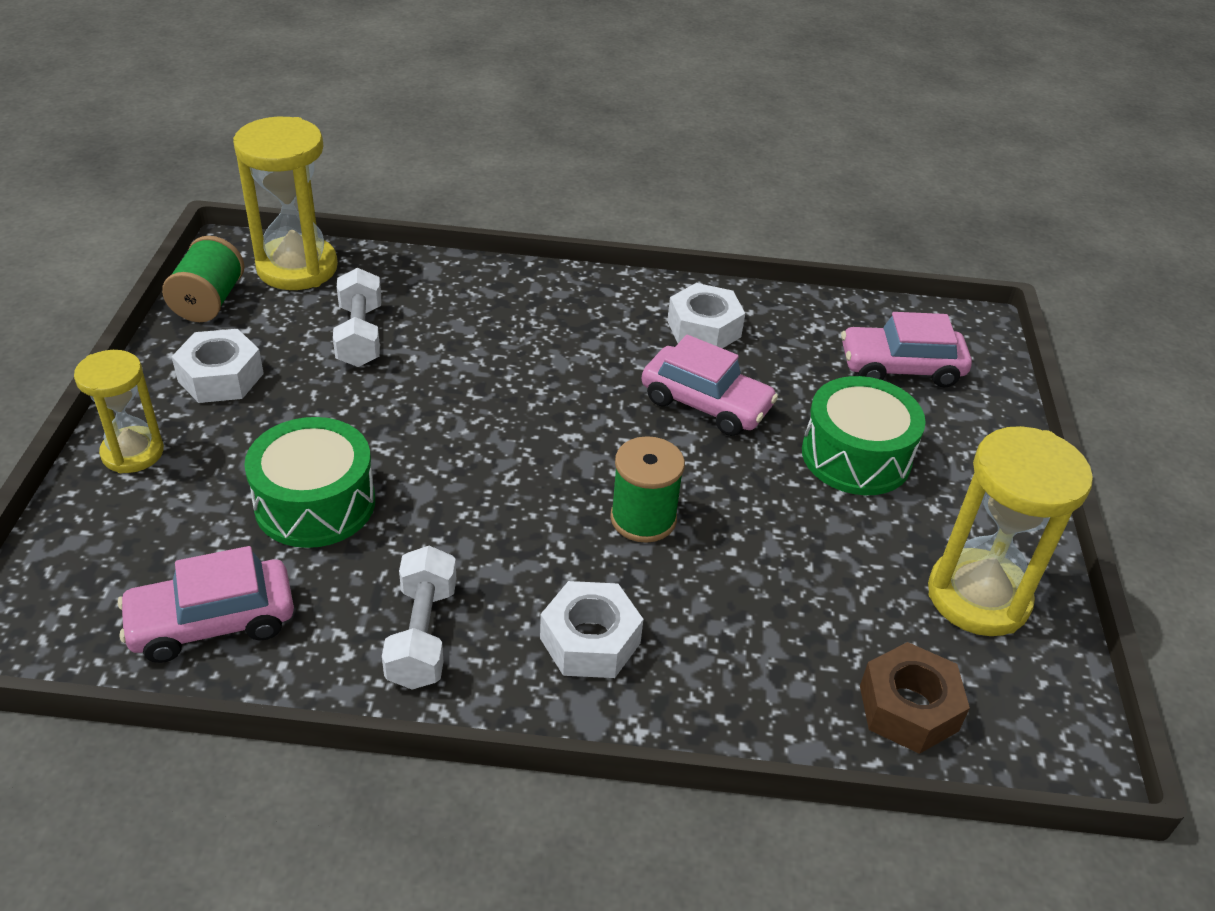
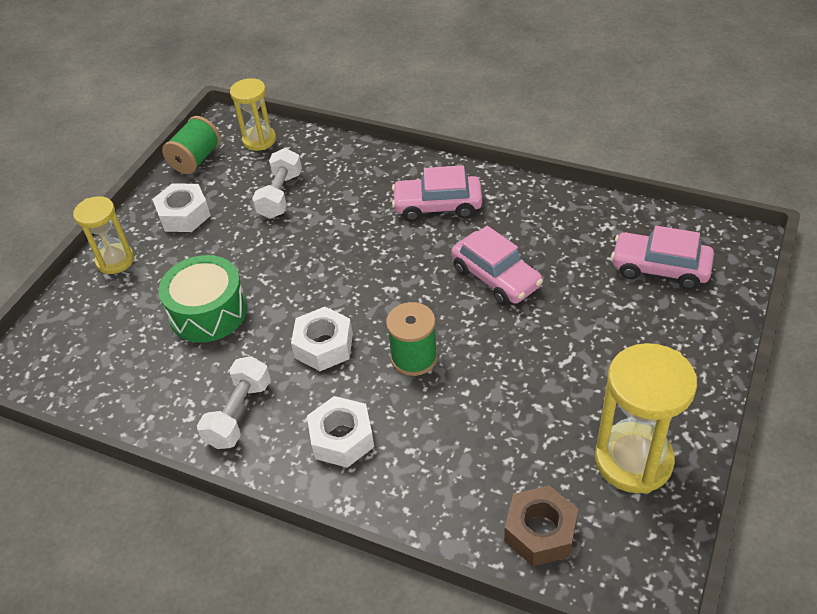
camera: 25 degrees right, 5 degrees up
pink car [118,546,294,663] -> pink car moved to [392,165,482,221]
yellow hourglass [233,117,338,290] -> yellow hourglass [230,78,276,151], size x0.62
white nut [667,283,745,348] -> white nut moved to [291,307,353,371]
green drum [802,376,926,495] -> none

